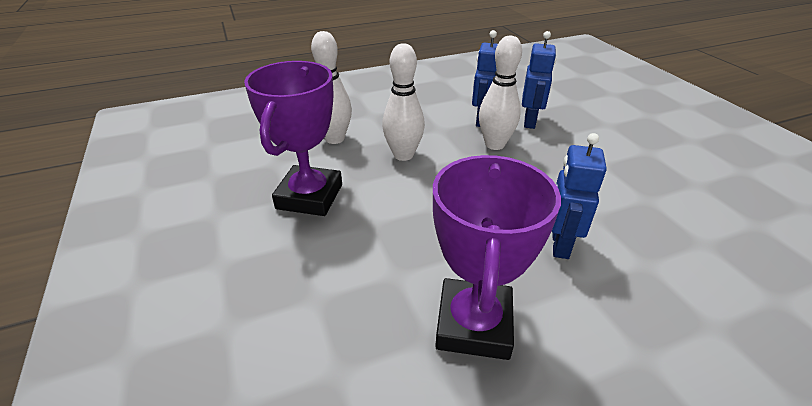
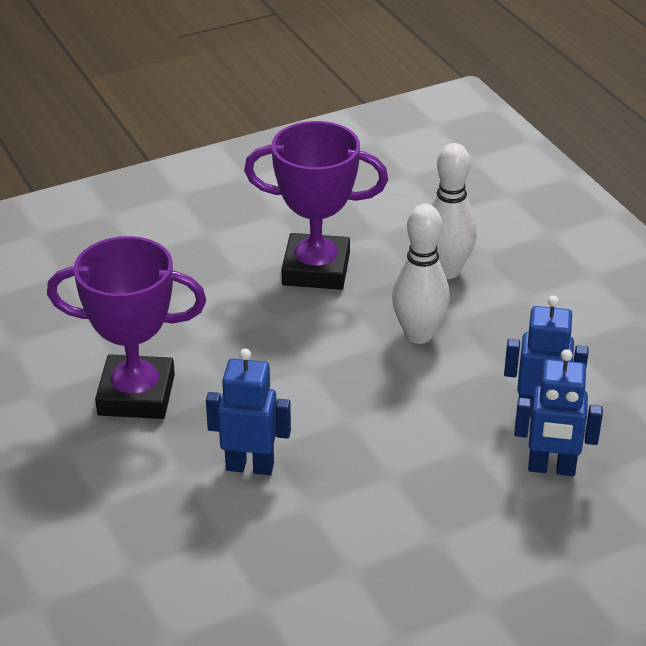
camera: 85 degrees right, 0 degrees up
white bowling pin [479,35,522,150] -> none

